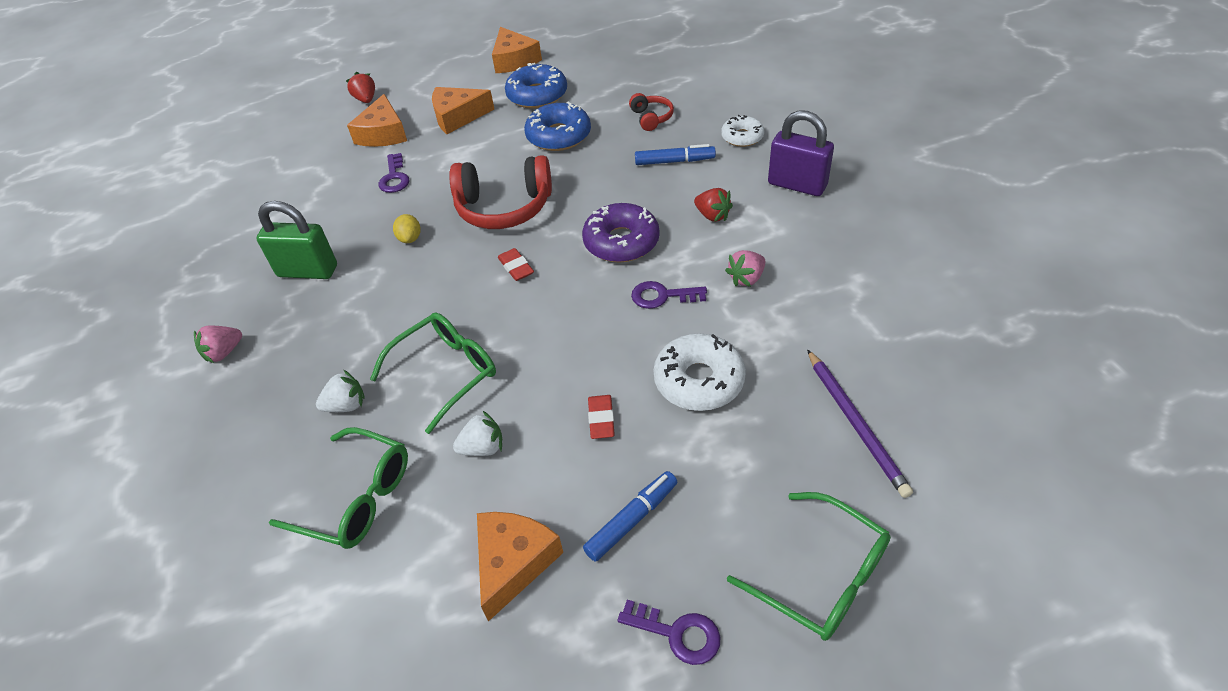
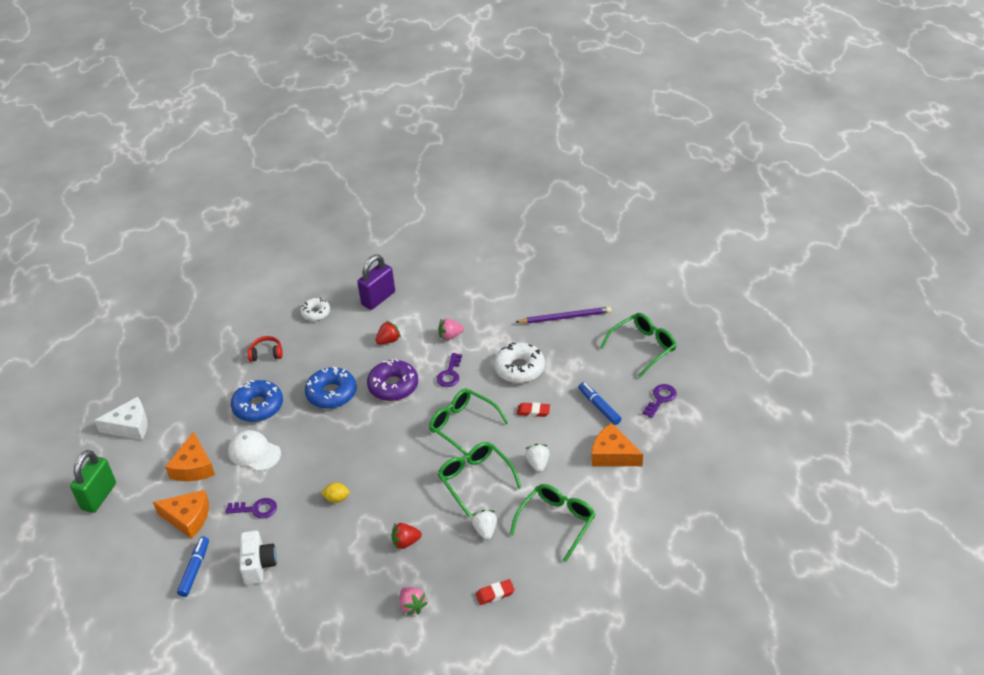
camera: 80 degrees left, 5 degrees down
green padlock [256,201,337,279] -> green padlock moved to [70,450,116,513]
red strawberry [346,72,375,103] -> red strawberry moved to [392,523,422,550]
red headphones [449,155,552,229] -> none
orange cheese [492,27,542,73] -> white cheese [94,397,147,440]
red eraser [498,248,534,281] -> red eraser moved to [476,579,515,605]
blue donut [505,63,567,109] -> blue donut moved to [305,367,357,409]
blue marker [635,144,716,165] -> blue marker moved to [177,537,209,597]
pink strawberry [725,250,766,287] -> pink strawberry turned 105 degrees clockwise [438,318,464,340]
none -> white cap [228,430,281,471]
none -> white camera [240,530,277,585]
none -> green glasses [429,389,509,455]

